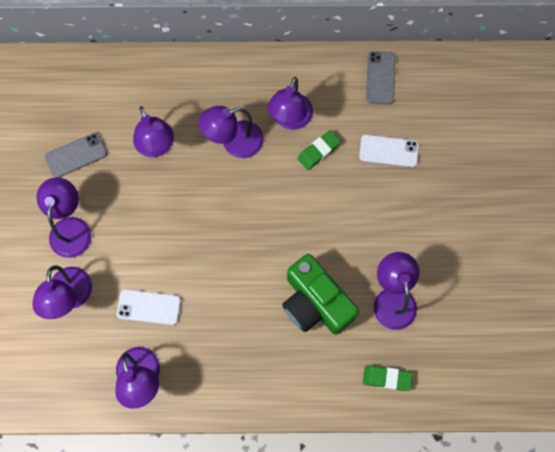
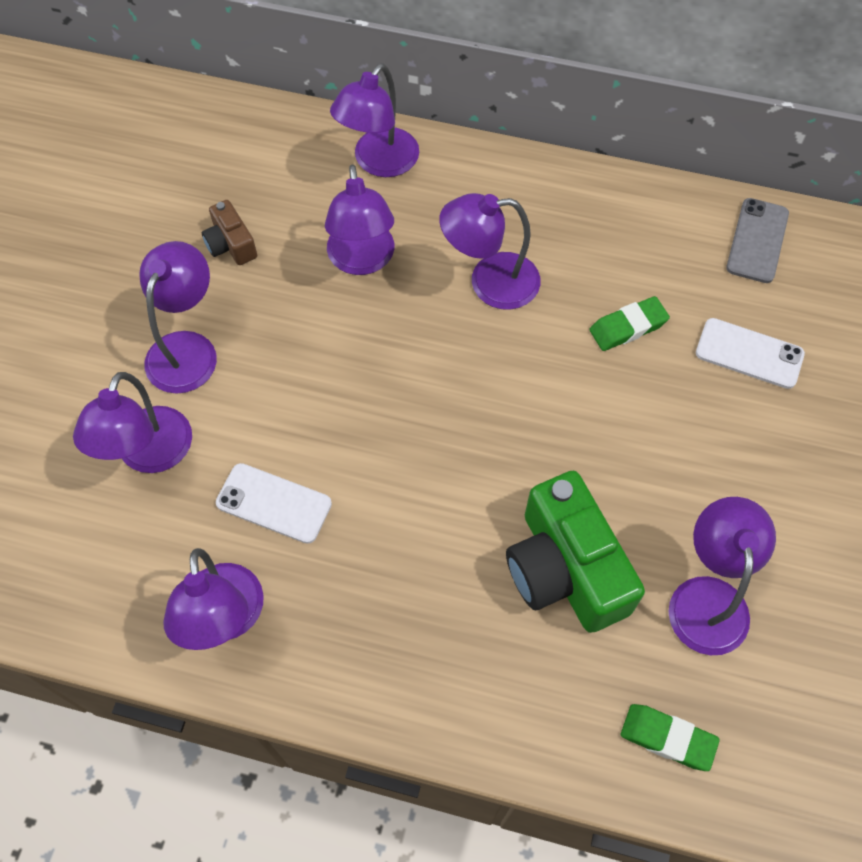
camera: 15 degrees right, 10 degrees down
grey phone [45,133,107,178] -> brown camera [202,200,257,265]
purple lamp [267,77,313,130] -> purple lamp moved to [330,63,419,177]

